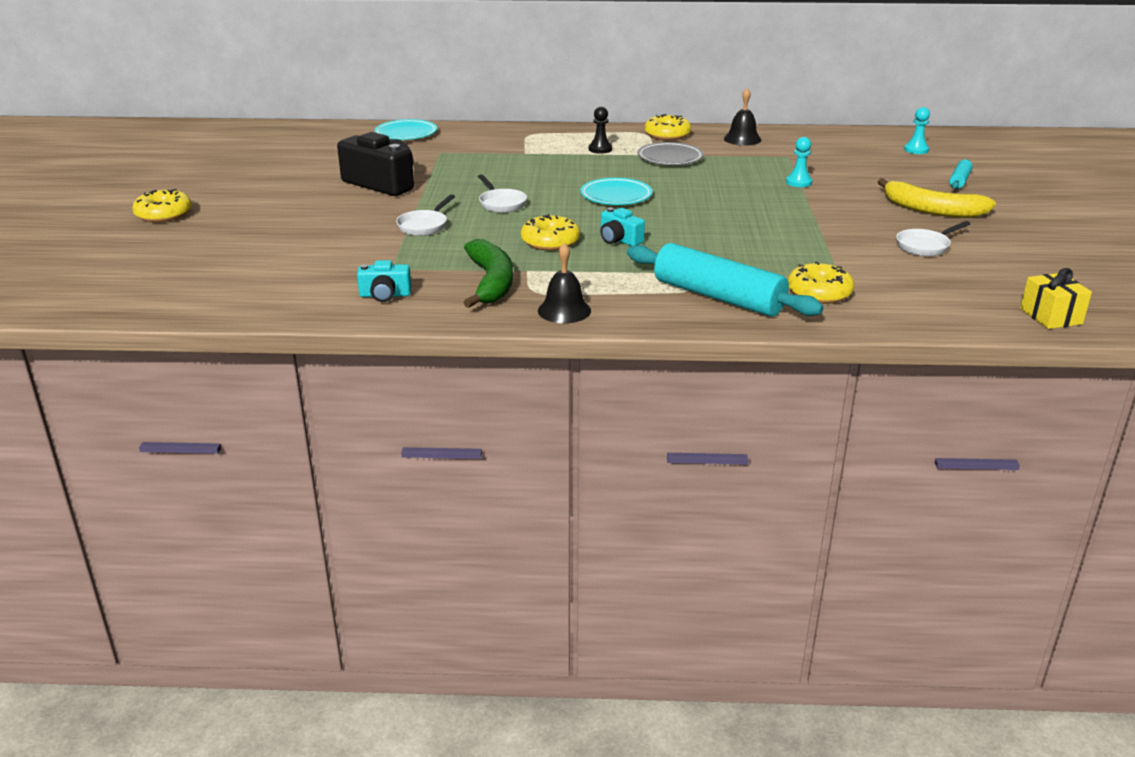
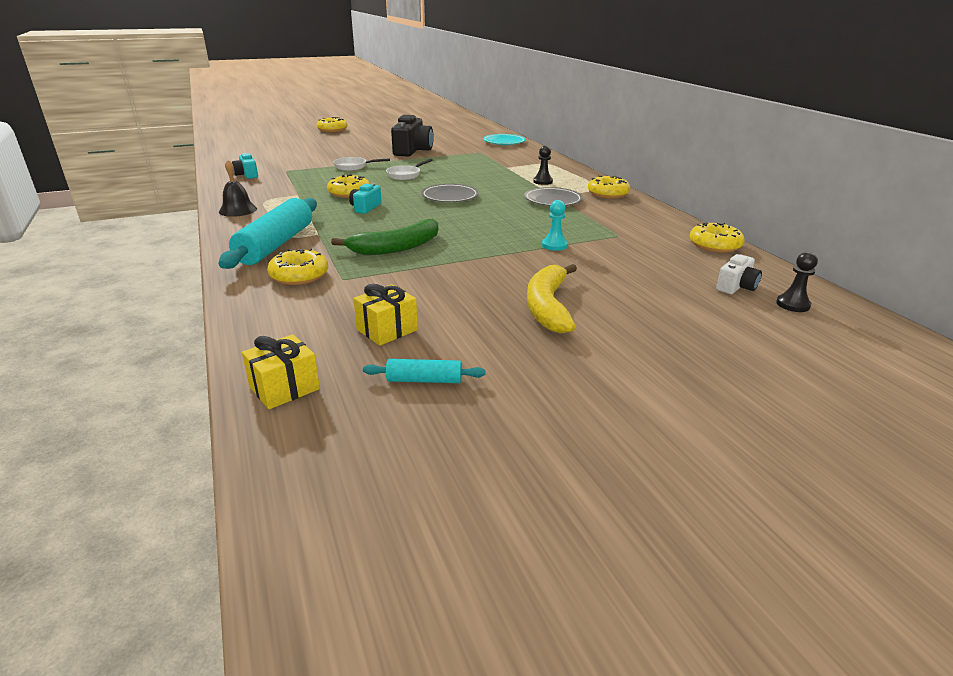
camera: 65 degrees right, 0 degrees up
green banana [463,239,513,308] -> green banana moved to [331,218,438,255]
turquoise plate [580,178,652,205] -> grey plate [421,184,479,202]
black bell [724,88,762,146] -> none
white pan [896,221,970,256] -> none
turquoise pawn [904,107,930,154] -> white camera [716,254,762,294]
turquoise rolling pin [949,160,973,189] -> turquoise rolling pin moved to [363,359,486,383]
none -> yellow gift [353,284,418,346]
none -> yellow donut [690,222,745,253]
none -> black pawn [776,252,818,312]

